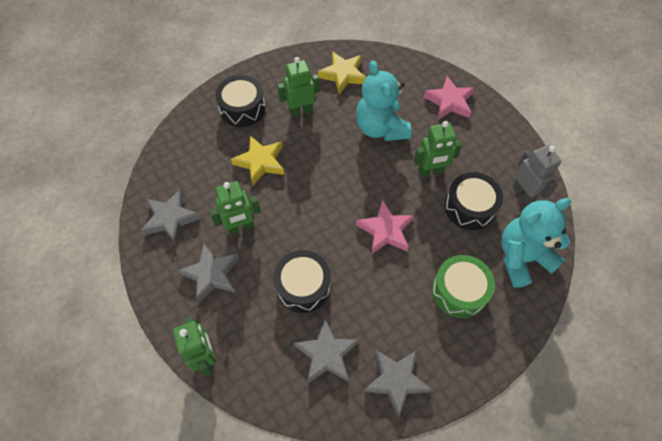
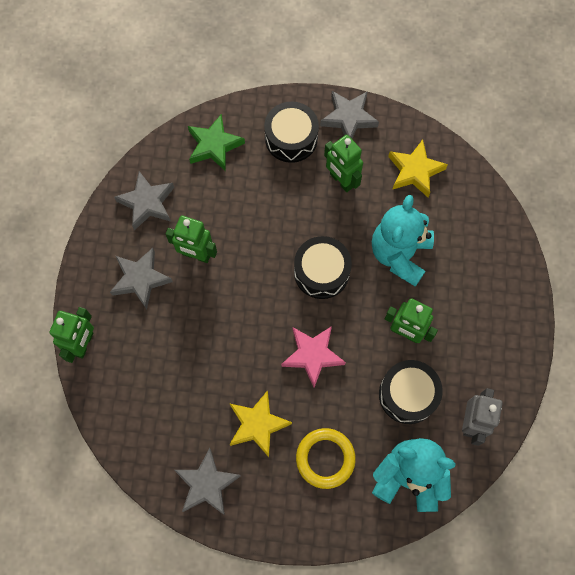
camera: 40 degrees right, 10 degrees up
yellow star [231,136,284,185] -> yellow star moved to [229,390,292,457]
black drum [273,250,331,313] -> black drum moved to [294,236,352,299]
green robot [277,57,320,117] -> green robot turned 150 degrees counterclockwise [324,135,363,192]
grey star [294,319,359,383] -> grey star moved to [320,91,379,139]
pink star [424,76,475,120] -> none
green drum [432,255,495,318] -> yellow ring [296,428,356,489]
none -> green star [188,114,245,171]

